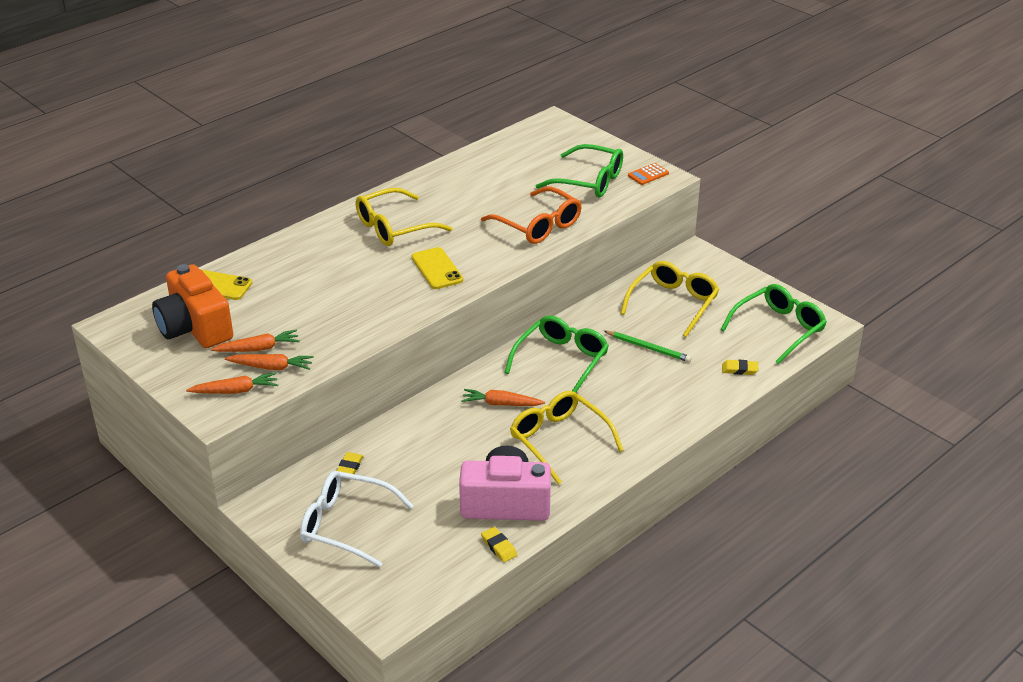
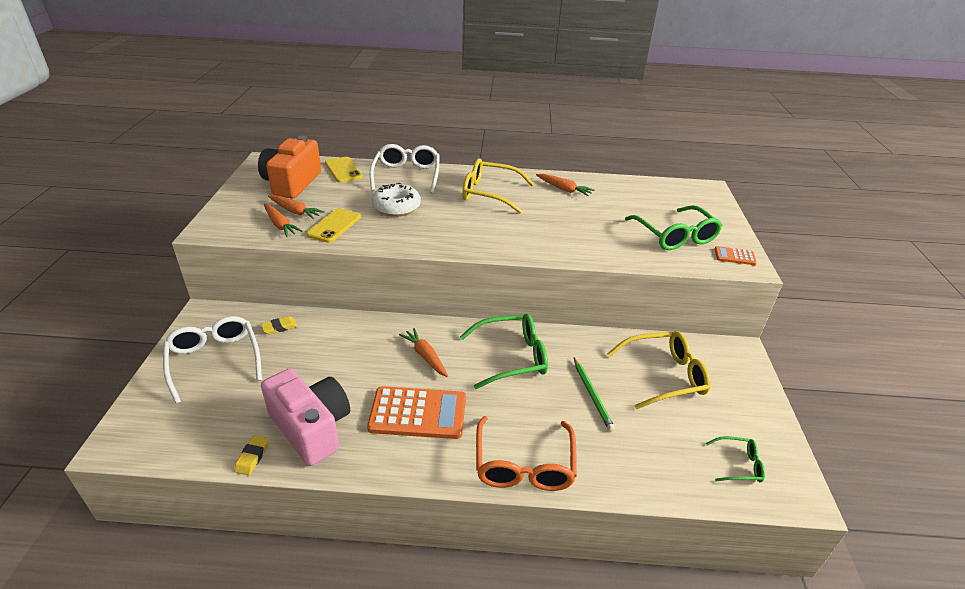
camera: 45 degrees right, 0 degrees up
orange carrot [186,372,278,394] -> orange carrot moved to [536,174,595,196]
yellow phone [411,247,463,289] -> yellow phone moved to [306,208,361,243]
orange glasses [481,187,582,244] -> orange glasses moved to [476,416,577,491]
yellow glasses [510,391,624,485] -> orange calculator [367,386,466,439]
green glasses [720,284,827,364] -> green glasses [706,436,765,482], size x0.52
yellow eraser [722,360,758,375] -> none
none -> white glasses [370,144,440,194]
none -> white donut [372,183,421,217]

